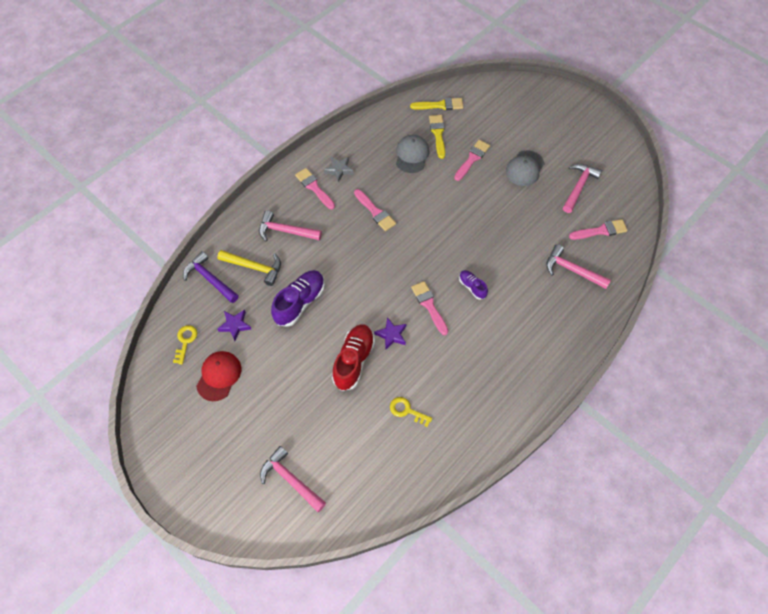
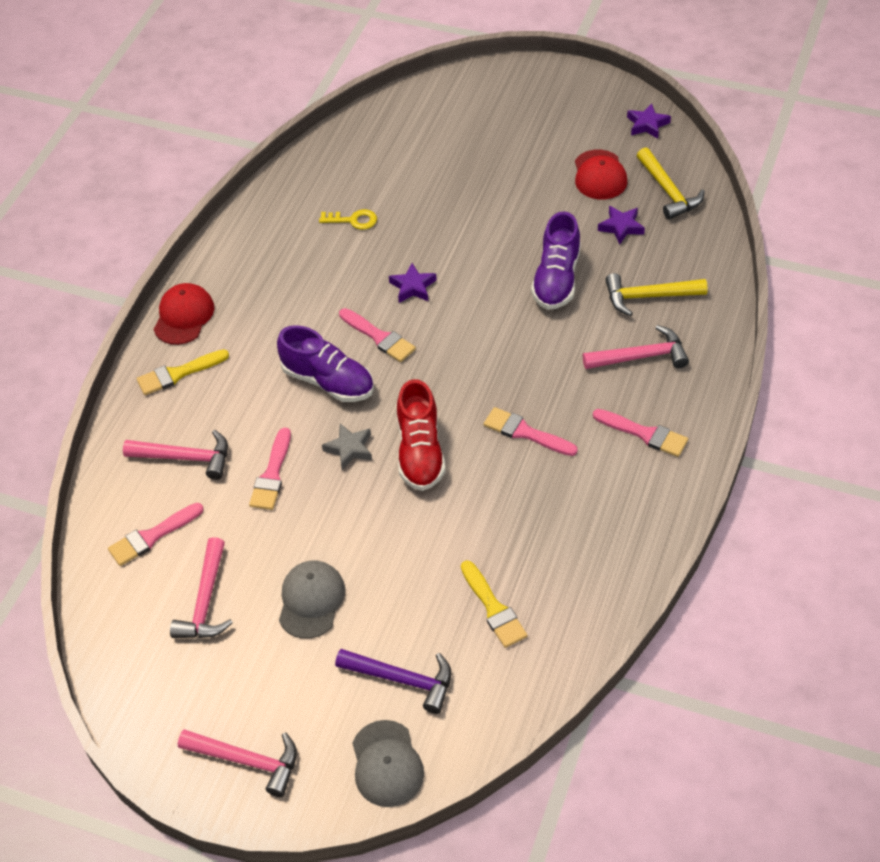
camera: 160 degrees right, 10 degrees down
yellow key [173,325,197,364] -> yellow hammer [636,147,705,220]
purple hammer [183,251,239,303] -> purple hammer moved to [335,649,451,714]
pink hammer [260,446,326,512] -> pink hammer moved to [178,729,297,797]
grey star [324,157,354,183] -> grey star moved to [322,424,372,470]
red shoe [332,324,375,391] -> red shoe moved to [397,379,445,491]
grey cap [396,135,429,173] -> grey cap moved to [352,720,424,807]
yellow brush [410,98,463,110] -> yellow brush moved to [137,349,229,395]
pink brush [454,140,490,181] -> pink brush moved to [249,428,291,510]
purple shoe [459,270,488,300] -> purple shoe [277,325,374,402], size x1.86
none -> red cap [154,283,214,345]
none -> purple star [627,103,671,139]

